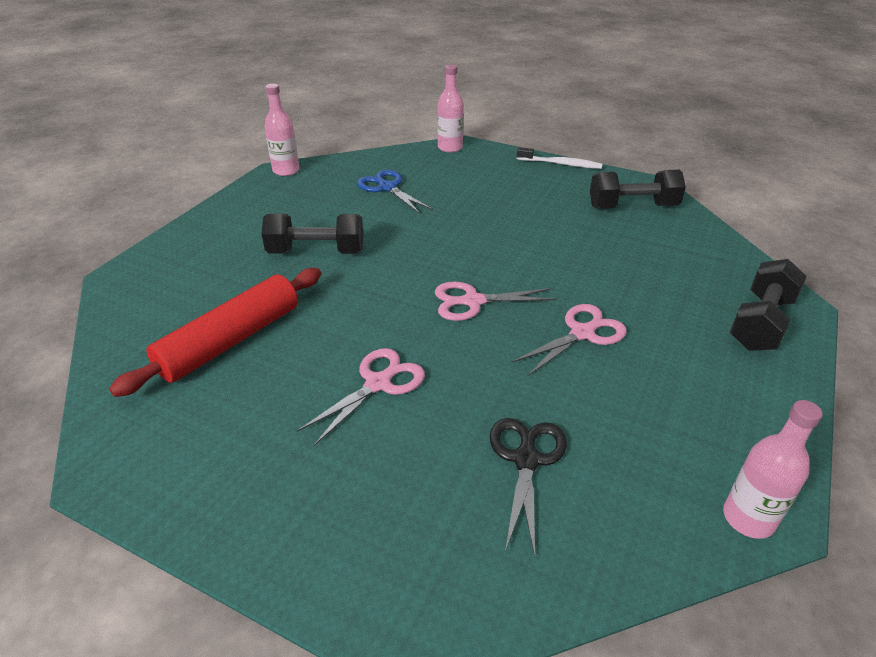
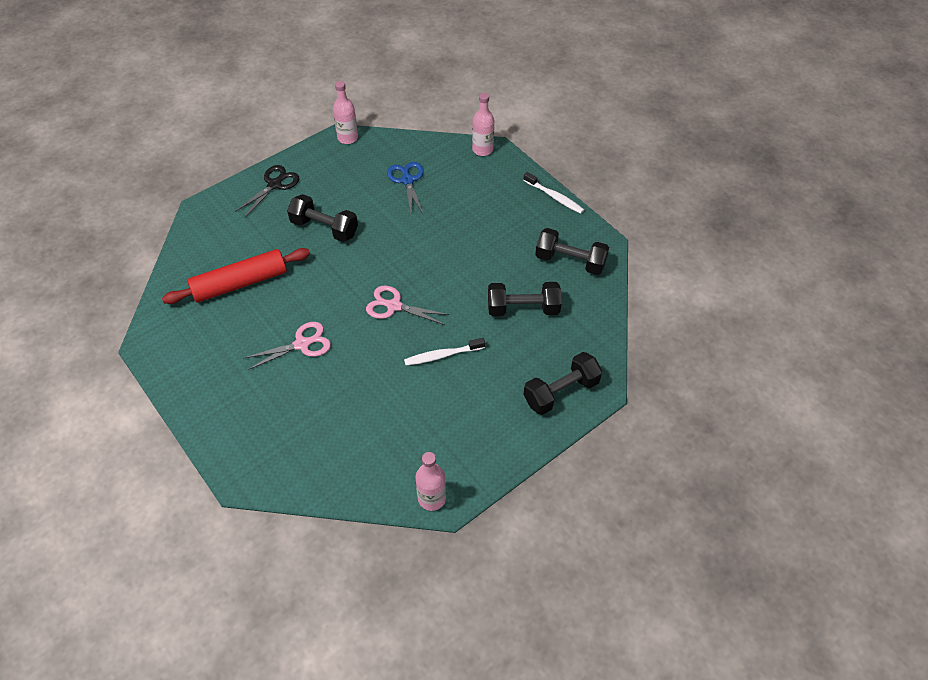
camera: 25 degrees right, 15 degrees up
black scissors [490,418,567,556] -> black scissors moved to [235,165,299,217]
pink scissors [512,304,627,377] -> white toothbrush [404,338,485,366]
none -> black dumbbell [488,282,562,316]

